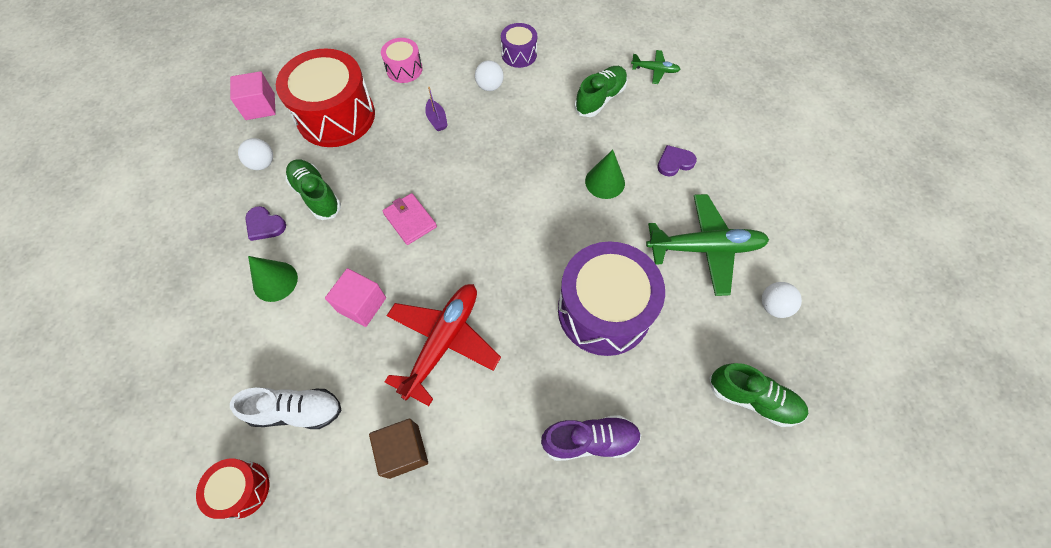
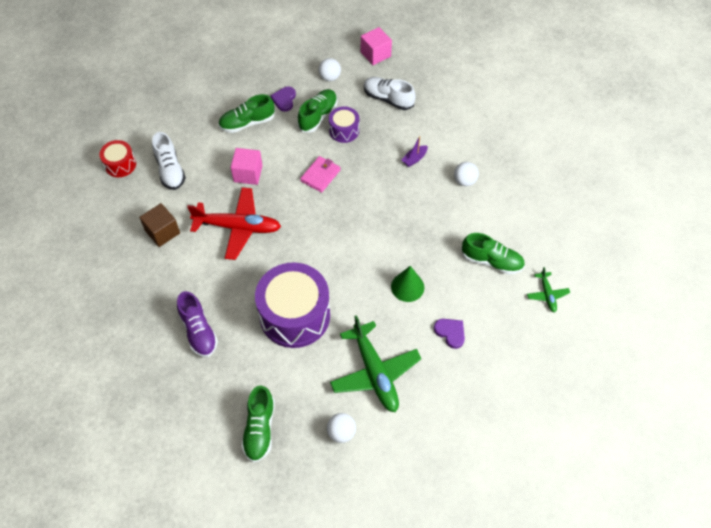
camera: 70 degrees right, 5 degrees down
green cone [248,256,298,302] -> green shoe [218,94,275,133]
red drum [276,49,375,147] -> white shoe [364,77,416,110]
pink drum [381,38,423,83] -> none
purple drum [501,23,537,68] -> purple drum moved to [329,107,359,143]

